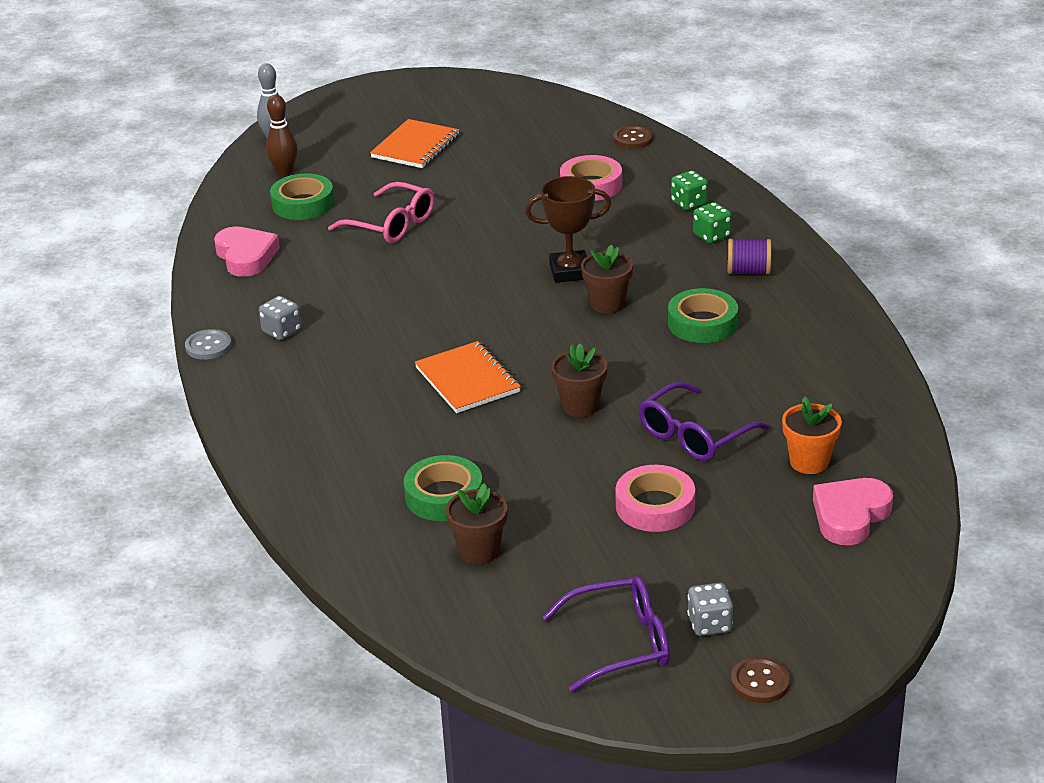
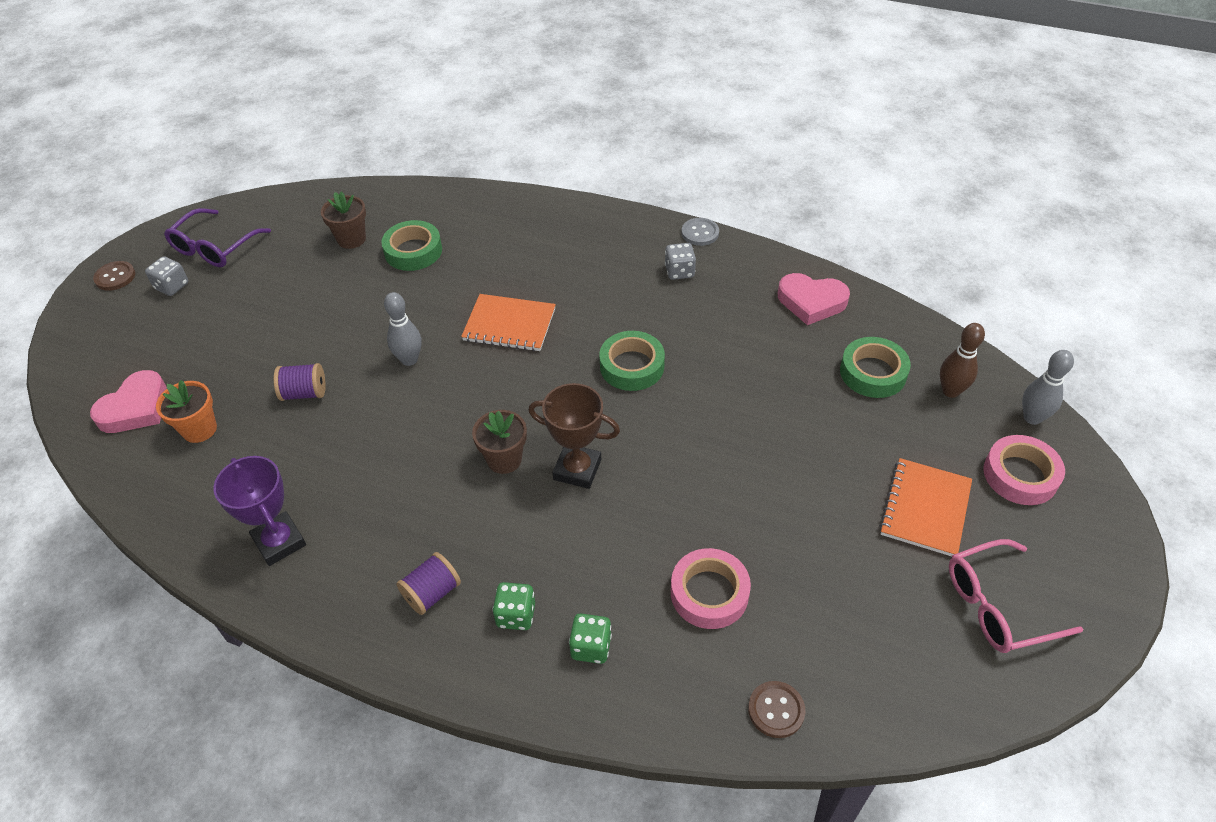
camera: 130 degrees right, 15 degrees up
pink glasses [328,182,434,243] -> pink glasses moved to [949,539,1083,653]
orange notebook [370,119,459,168] -> orange notebook turned 45 degrees clockwise [879,458,972,556]
brown trophy [525,176,611,282] -> brown trophy turned 75 degrees clockwise [528,383,620,489]
brown flower pot [551,343,607,417] -> grey bowling pin [384,292,422,366]
pink tape [615,465,695,532] -> pink tape moved to [983,435,1065,505]
purple glasses [639,382,769,461] -> purple spool [274,363,326,401]
green tape [668,288,738,343] -> green tape moved to [599,331,665,391]
pink heart [813,478,893,545] -> pink heart turned 45 degrees clockwise [90,370,167,433]
none -> purple trophy [213,456,306,566]

